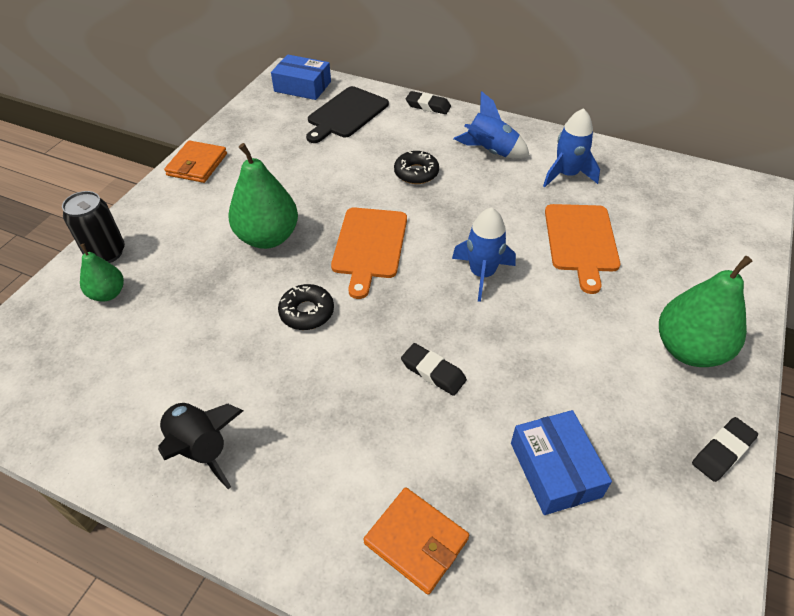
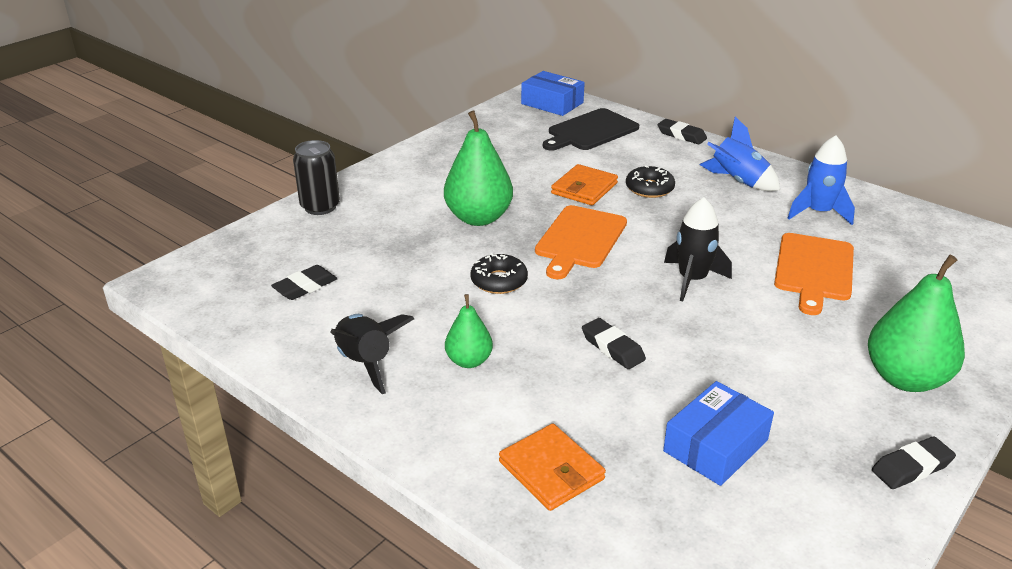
camera: 15 degrees right, 15 degrees down
green pear [80,244,124,302] -> green pear moved to [445,294,493,368]
orange wallet [164,140,227,183] -> orange wallet moved to [551,164,618,205]
blue rocket [452,207,516,302] -> black rocket [664,197,732,302]
blue box [511,410,612,515] -> blue box turned 45 degrees clockwise [663,381,774,486]
none -> black eraser [271,265,337,300]

